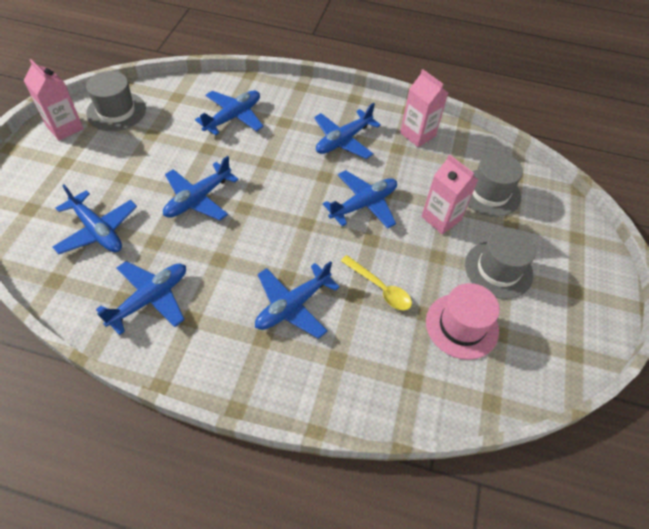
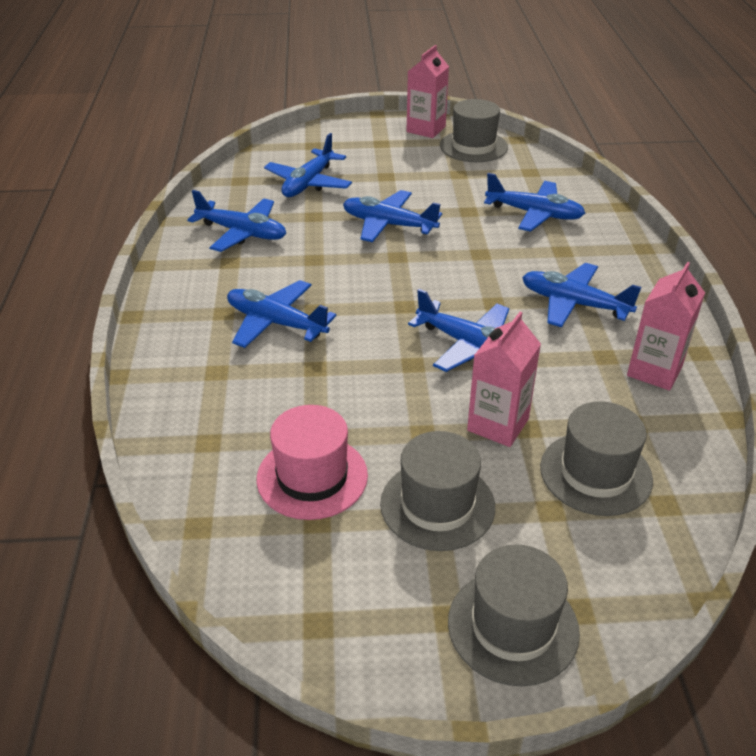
camera: 75 degrees right, 15 degrees down
yellow spoon [341,255,412,310] -> none
none -> grey hat [448,544,580,686]

